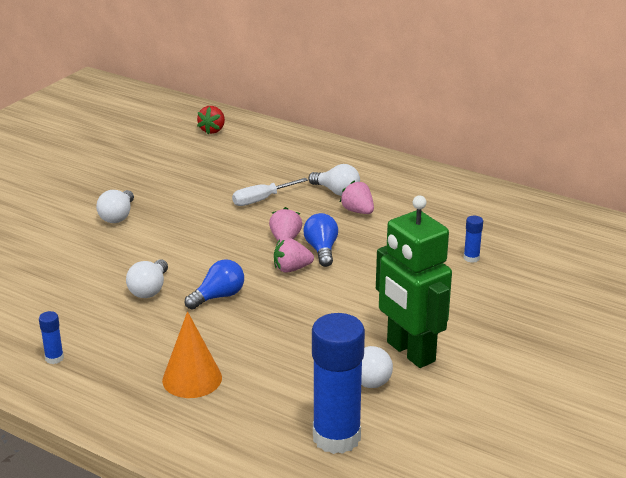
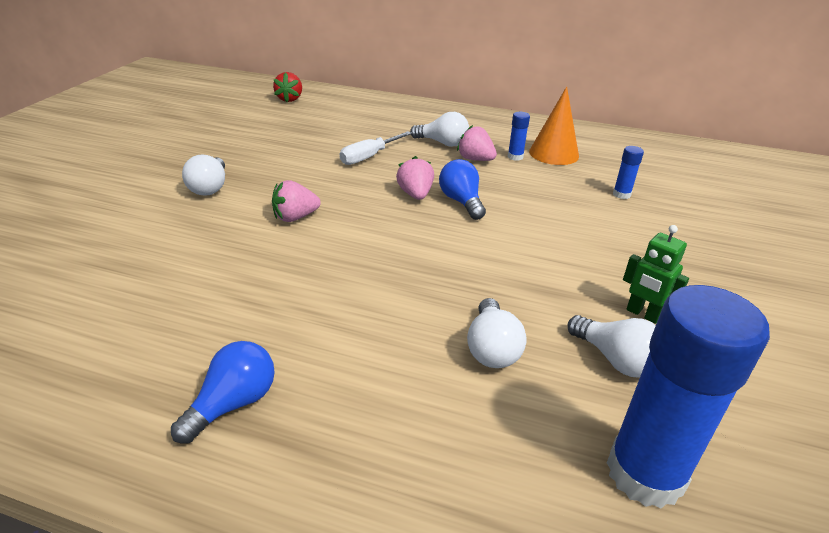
camera: 15 degrees left, 5 degrees up
blue glue stick [39,311,64,364] -> blue glue stick moved to [508,112,530,161]
white light bulb [126,259,168,298] -> white light bulb moved to [467,298,527,368]
orange cone [162,311,222,398] -> orange cone moved to [529,86,579,165]
blue light bulb [185,260,244,309] -> blue light bulb moved to [171,341,275,444]
pink strawberry [274,238,314,273] -> pink strawberry moved to [272,180,321,222]
green robot [376,195,452,368] -> green robot [623,225,689,324], size x0.46

